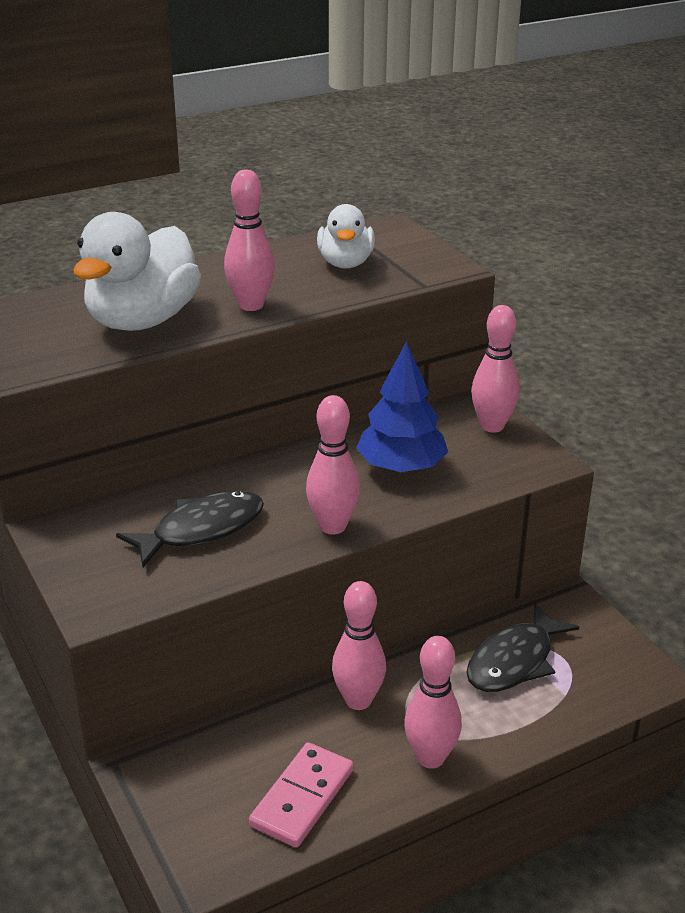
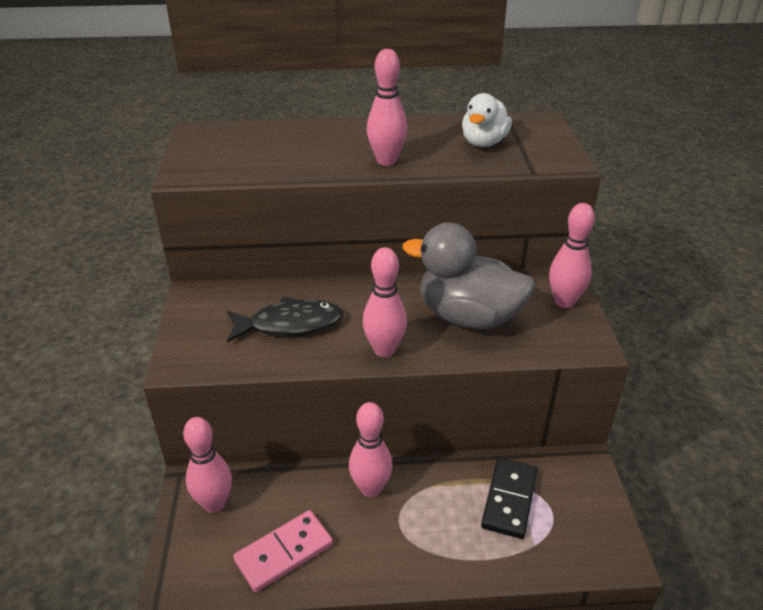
camera: 25 degrees right, 5 degrees up
white duck [74,212,201,331] -> none
blue tree [356,341,448,473] -> grey duck [403,223,535,329]
pink bowling pin [404,636,462,769] -> pink bowling pin moved to [183,417,232,513]
black fish [466,603,579,692] -> black domino [481,458,538,539]

